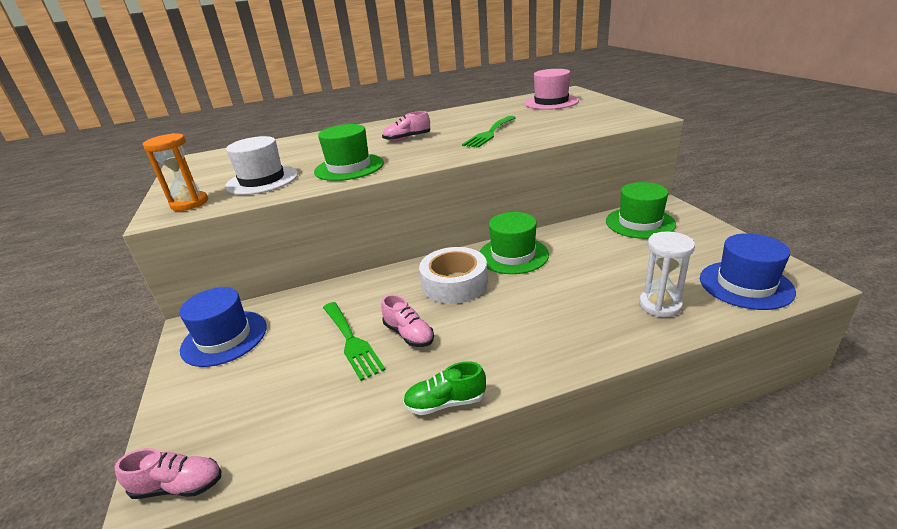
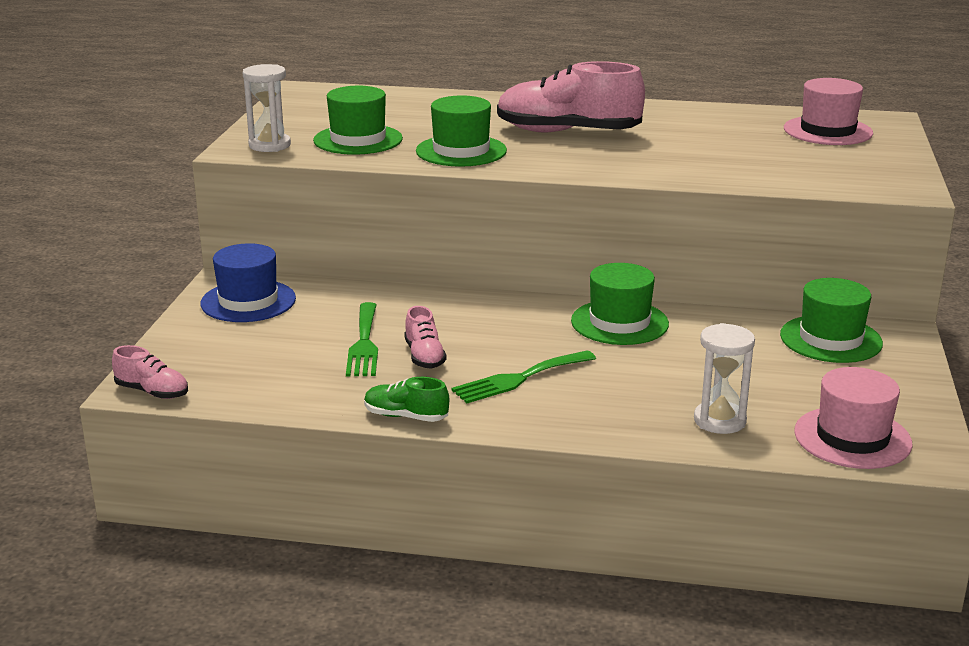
camera: 25 degrees right, 5 degrees down
orange hourglass [143,133,208,211] -> white hourglass [243,64,291,152]
white hat [225,136,298,195] -> green hat [313,86,403,155]
pink shoe [382,111,431,141] -> pink shoe [497,61,645,133], size x2.07
white tape [419,247,488,304] -> none
green fork [462,116,516,148] -> green fork moved to [451,351,596,403]
blue hat [700,233,796,310] -> pink hat [794,367,913,469]

